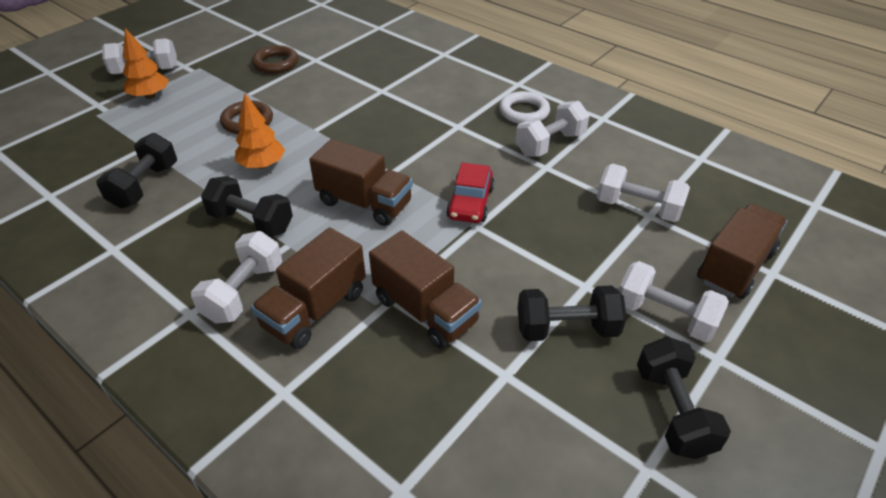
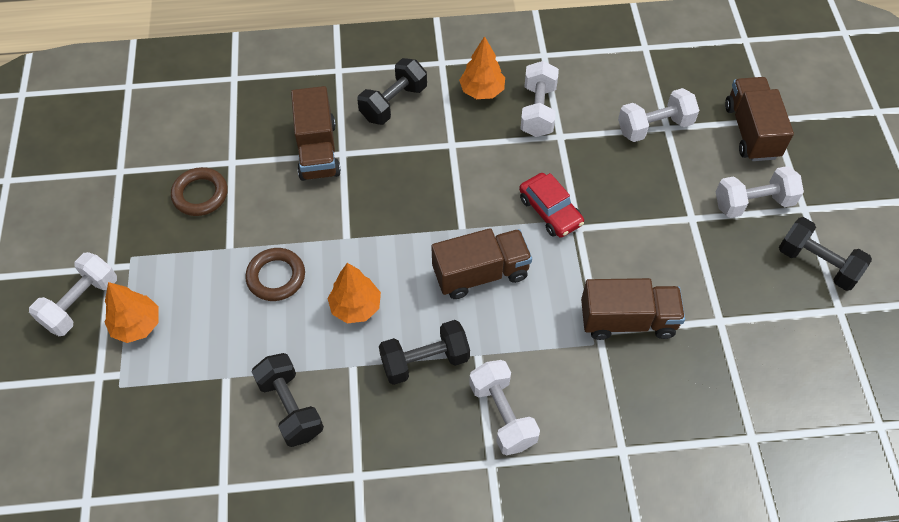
camera: 45 degrees left, 15 degrees up
brown truck [251,227,366,349] -> brown truck moved to [291,86,341,181]
white ring [499,91,550,124] -> orange tree [459,36,505,99]
black dumbbell [518,285,627,341] -> black dumbbell moved to [357,58,427,125]

